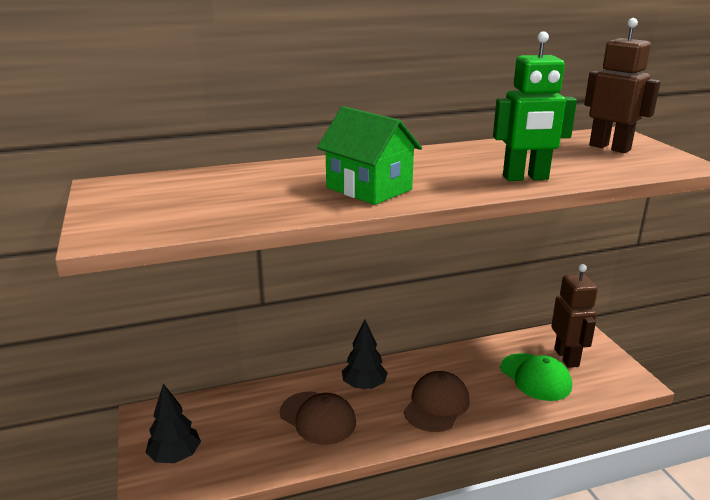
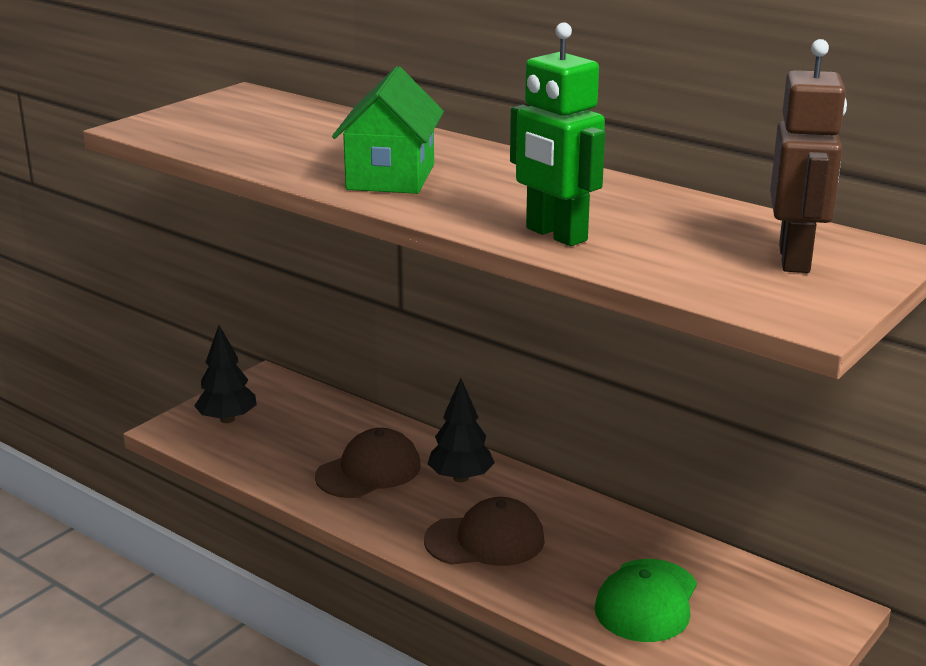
camera: 55 degrees right, 0 degrees up
brown cap [280,391,356,445] -> brown cap turned 135 degrees counterclockwise [315,428,421,498]
brown robot [551,264,598,368] -> none

